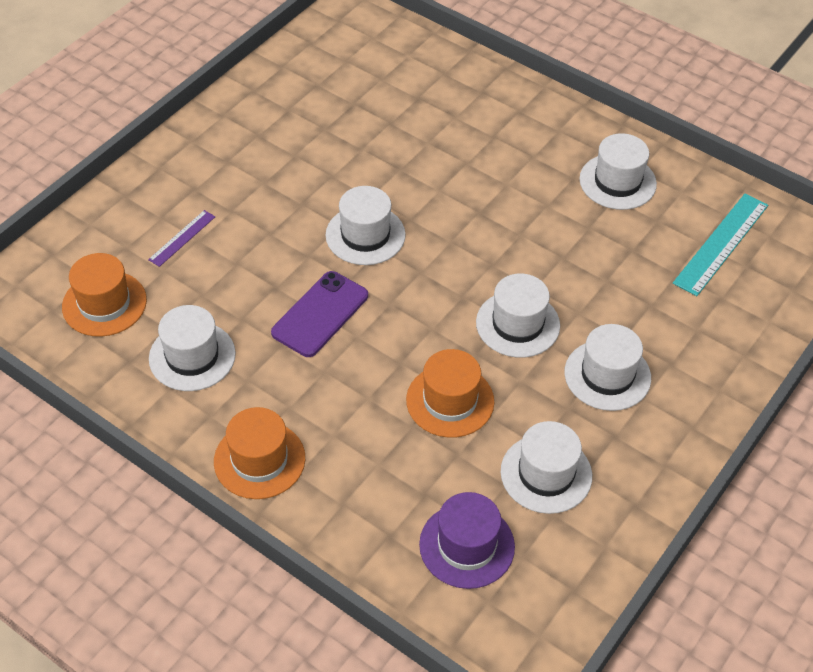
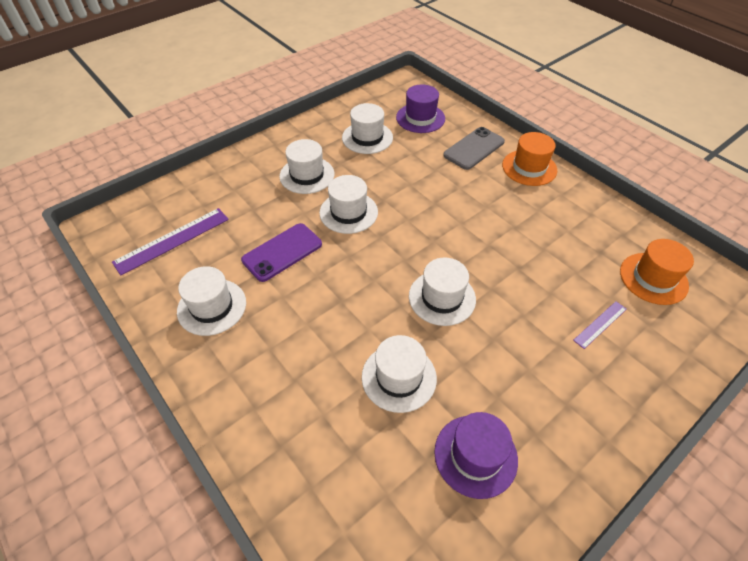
camera: 165 degrees left, 0 degrees up
white hat [149,305,236,391] -> white hat moved to [362,335,437,413]
purple phone [271,271,368,357] -> purple phone moved to [241,223,322,282]
orange hat [406,349,494,438] -> none
turquoise ruler [673,194,768,296] -> purple ruler [112,208,229,276]
none -> purple hat [434,412,518,499]
none -> grey phone [443,127,505,170]

